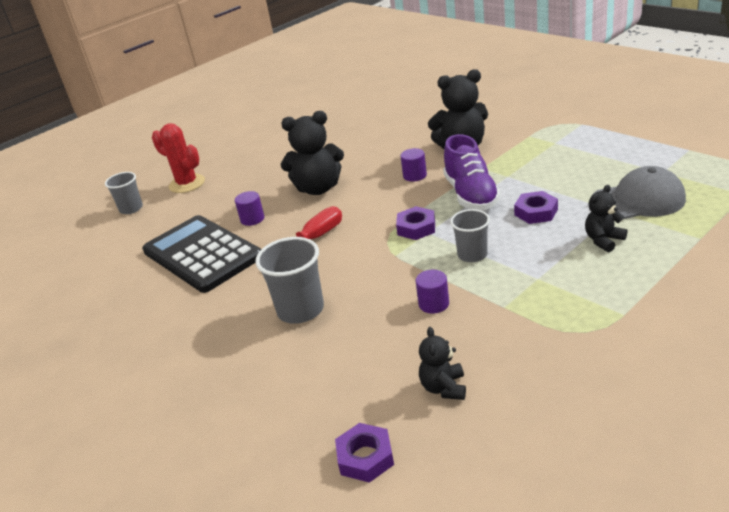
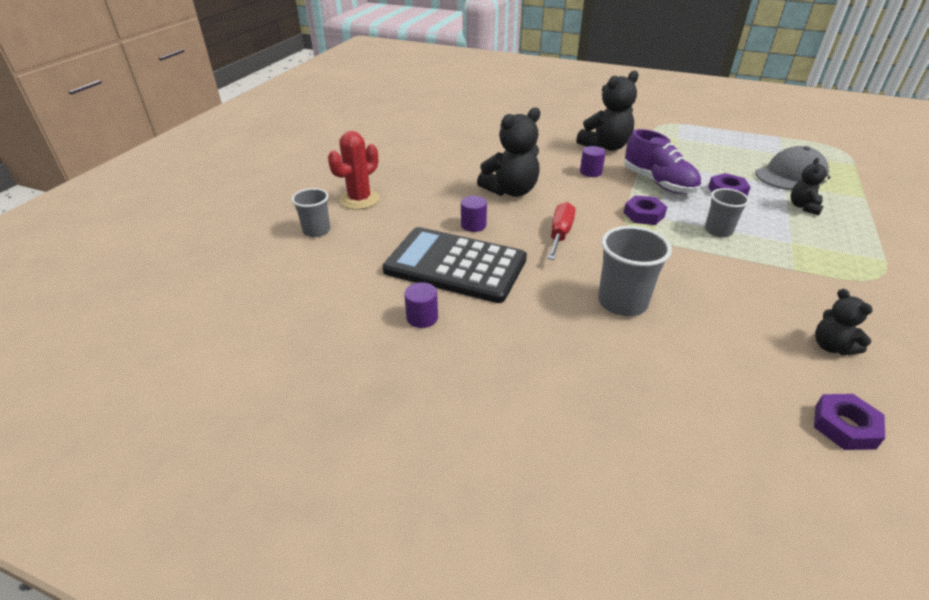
camera: 30 degrees left, 5 degrees up
red cactus [152,123,205,193] -> red cactus turned 60 degrees counterclockwise [328,131,380,209]
purple cylinder [416,270,449,314] -> purple cylinder moved to [404,282,438,328]

